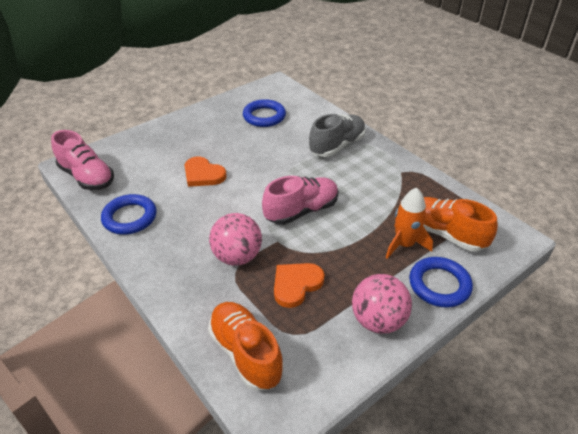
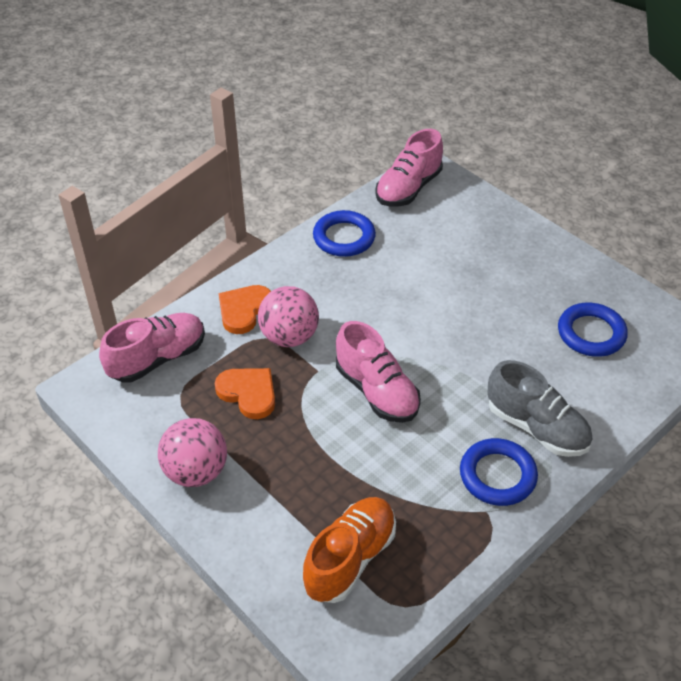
camera: 85 degrees right, 5 degrees up
orange heart [184,157,227,187] -> orange heart moved to [219,285,271,334]
orange shoe [208,302,284,391] -> pink shoe [99,313,205,383]
orange rocket [386,188,433,259] -> none
blue ring [409,257,473,308] -> blue ring moved to [460,438,538,506]

